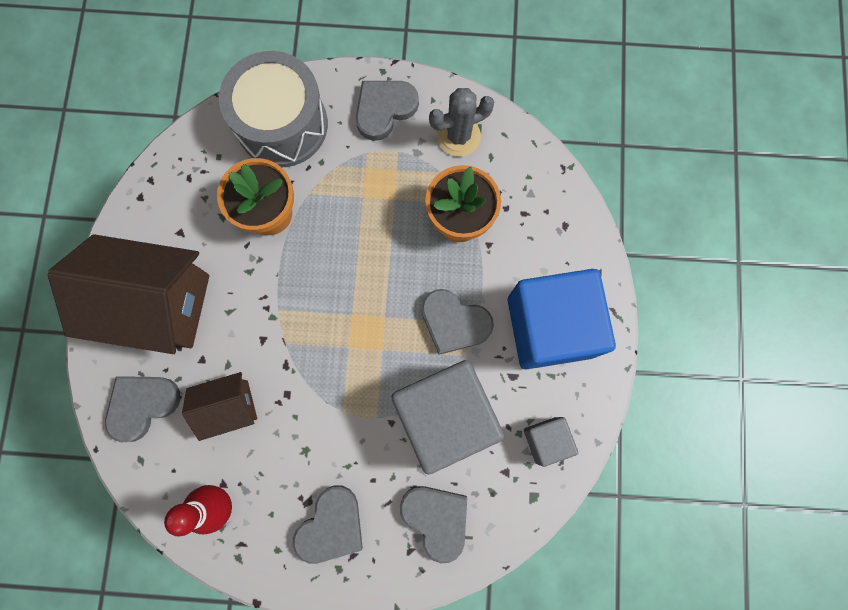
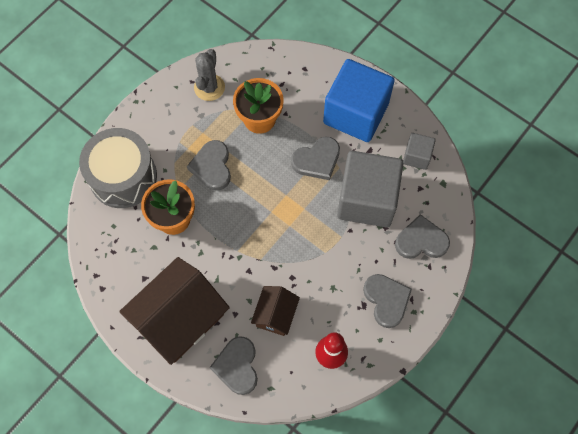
camera: 55 degrees left, 10 degrees down
grey heart [356,81,419,141] -> grey heart moved to [187,140,231,191]

